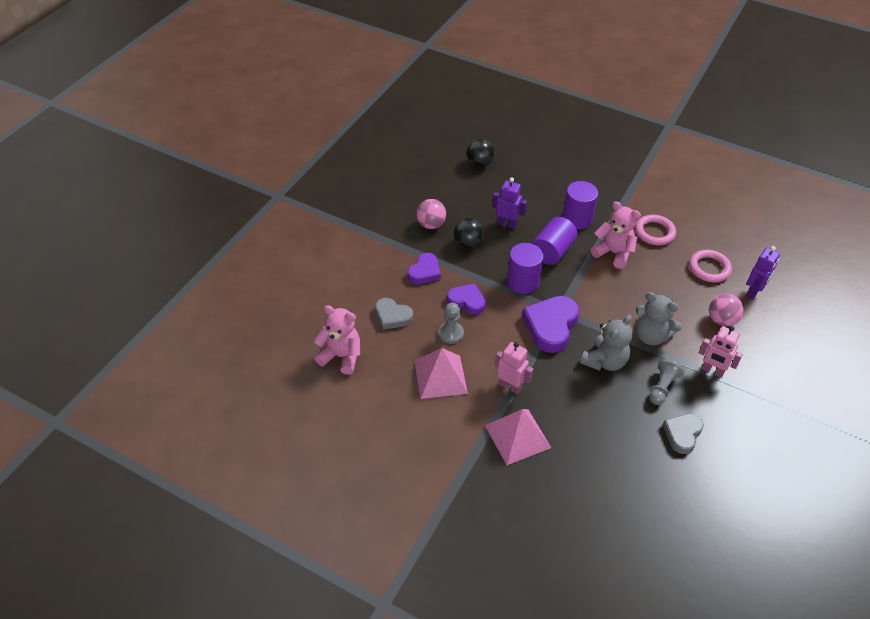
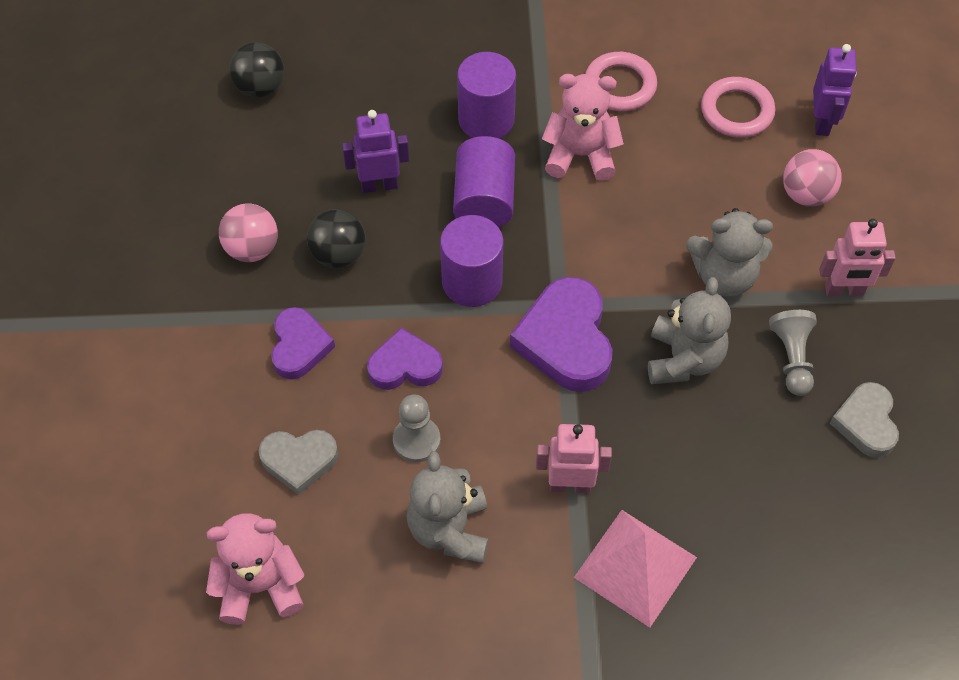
camera: 30 degrees left, 10 degrees up
pink pyramid [414,348,468,399] -> grey teddy bear [407,451,489,563]

